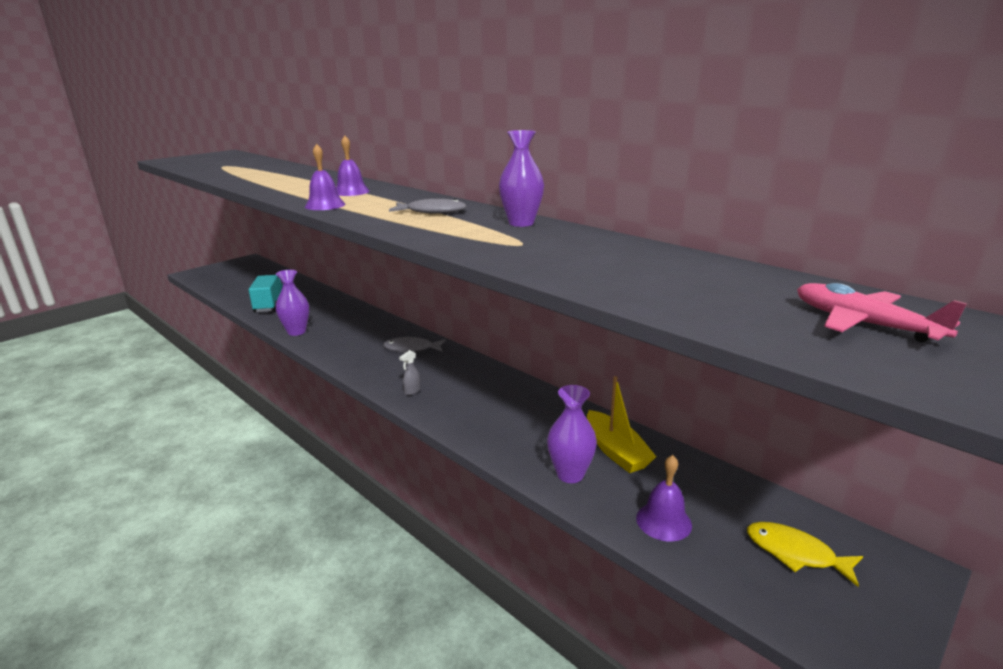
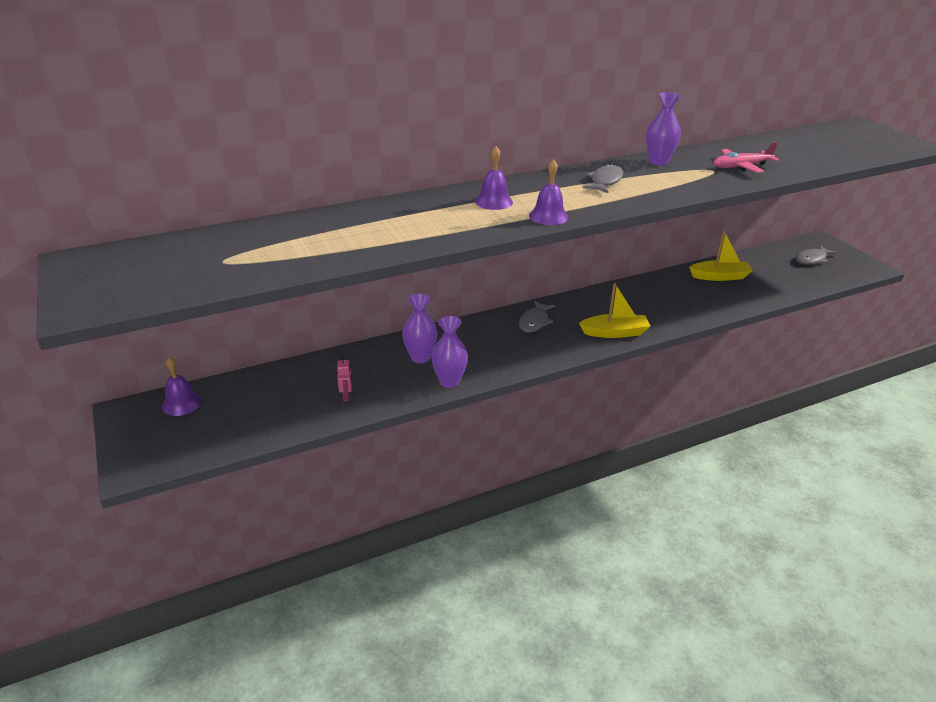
camera: 70 degrees left, 10 degrees up
turquoise truck [249,275,283,312] -> pink robot [337,356,352,401]
grey spray bottle [399,350,420,395] -> yellow boat [579,283,650,338]
purple vase [547,385,597,483] -> purple vase moved to [402,294,438,363]
purple bell [636,455,692,541] -> purple bell moved to [162,357,202,416]
yellow fish [747,522,863,587] -> grey fish [796,245,837,264]
pink plane [797,283,967,343] -> pink plane moved to [713,142,779,173]

